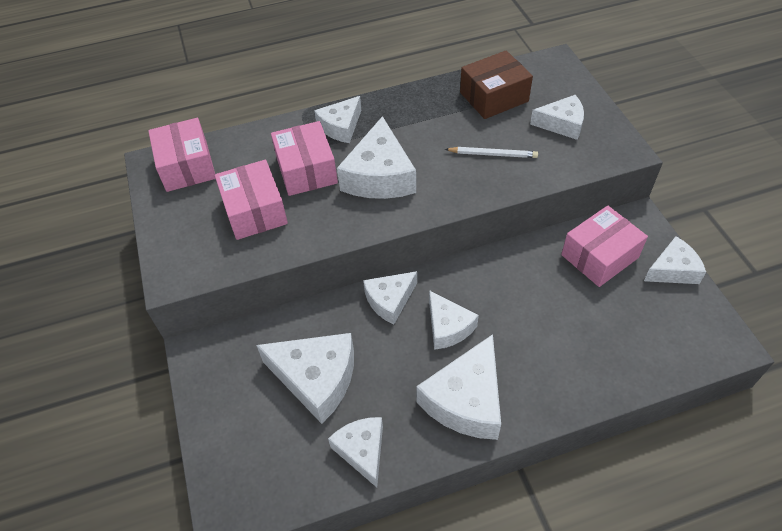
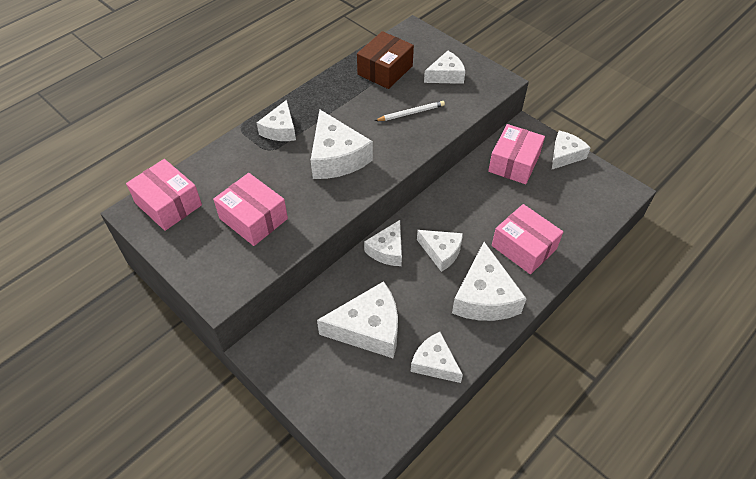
camera: 30 degrees left, 0 degrees up
pink box [271,121,338,196] -> pink box moved to [492,204,563,274]

